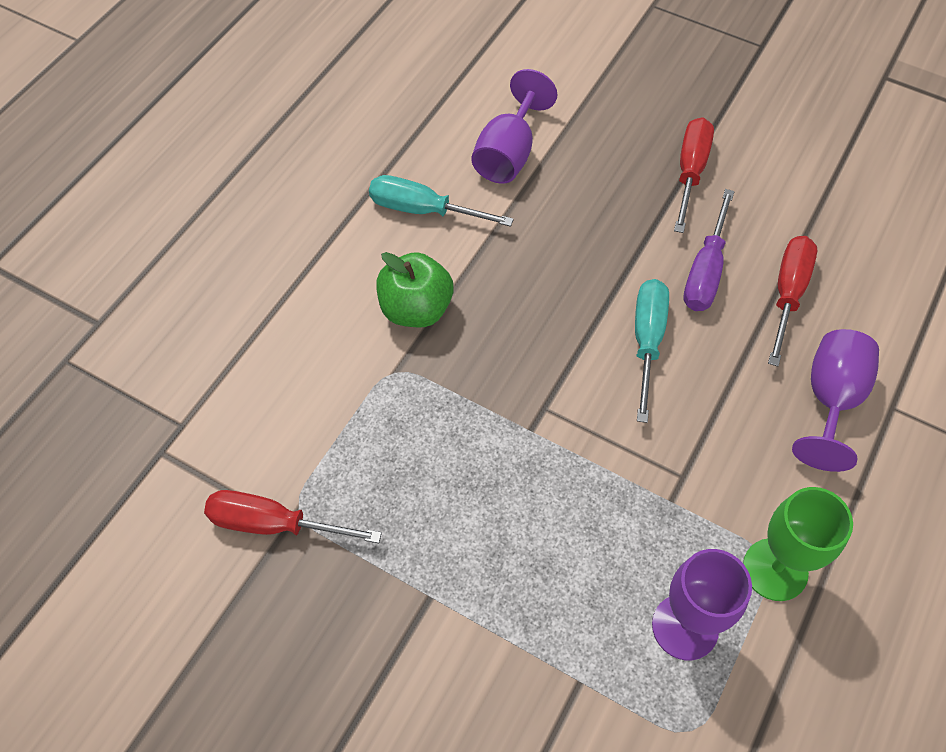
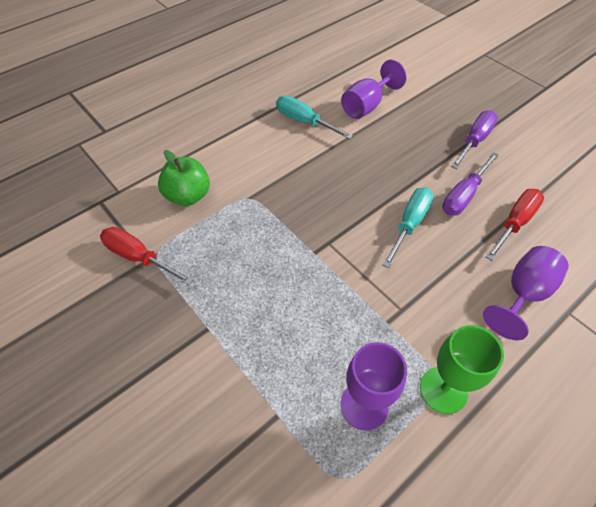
camera: 20 degrees right, 5 degrees down
green apple [376,252,454,327] -> green apple moved to [158,150,210,206]
red screwdriver [674,117,714,233] -> purple screwdriver [451,110,498,169]

